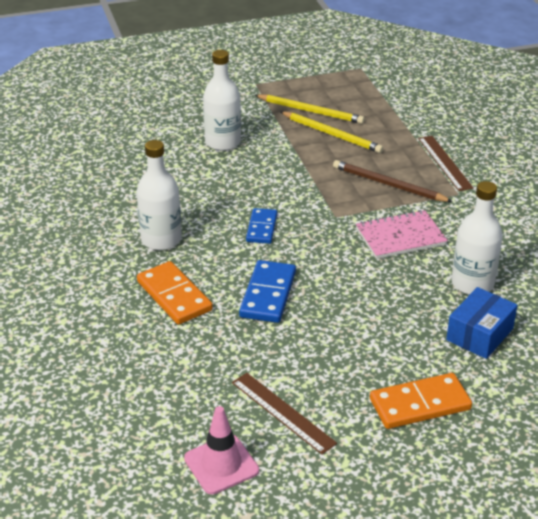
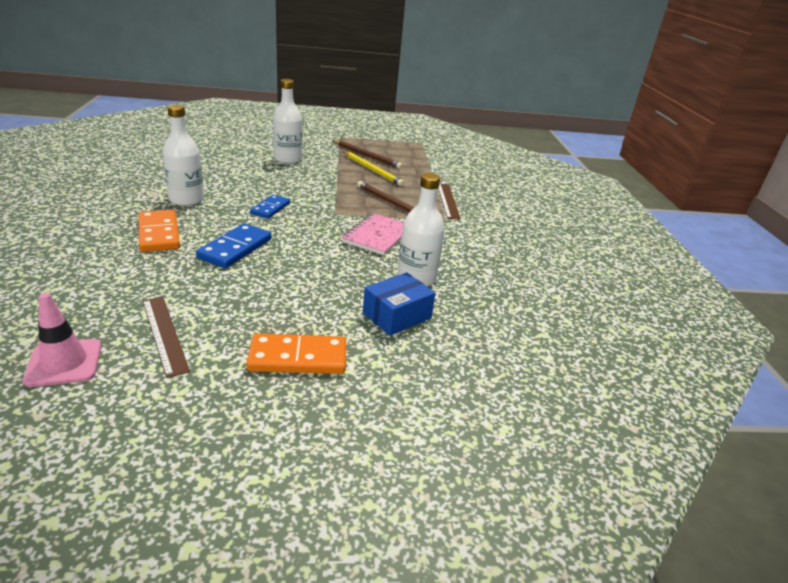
camera: 10 degrees right, 5 degrees down
yellow pencil [255,94,365,124] -> brown pencil [332,140,403,169]
pink notebook [356,210,448,259] -> pink notebook turned 60 degrees counterclockwise [342,213,404,255]

